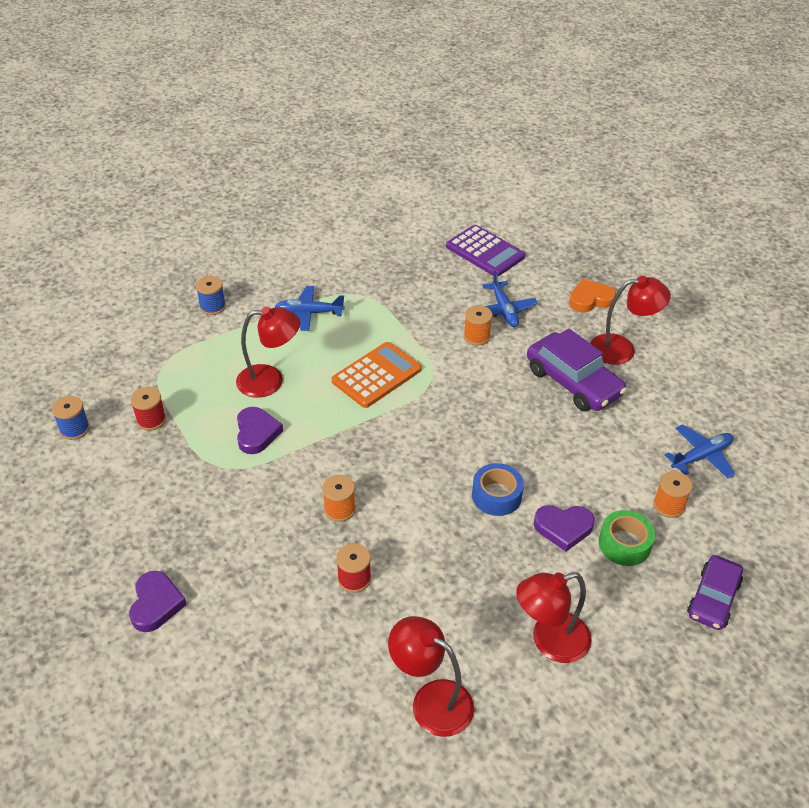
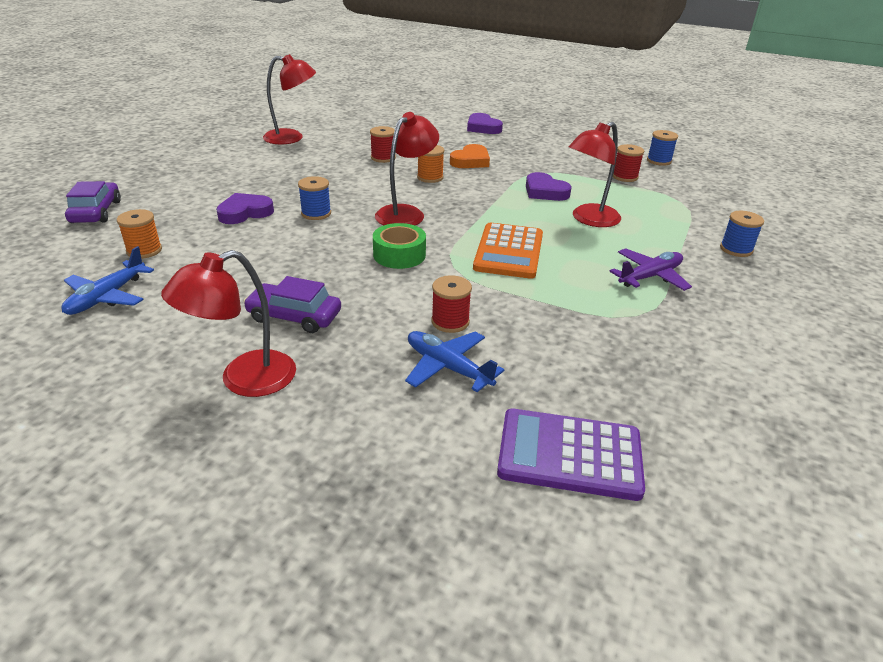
camera: 145 degrees right, 10 degrees down
blue plane [275,286,345,331] -> purple plane [609,248,692,291]
orange spool [464,305,493,346] -> red spool [431,275,472,333]
blue tape [472,463,524,516] -> blue spool [298,176,331,220]
red lamp [516,572,592,663] -> red lamp moved to [375,112,439,226]
purple car [527,329,627,411] -> purple car [243,276,341,333], size x0.65
orange heart [569,279,616,312] -> orange heart moved to [450,144,490,168]
green tape [599,510,655,566] -> green tape moved to [373,223,426,269]

